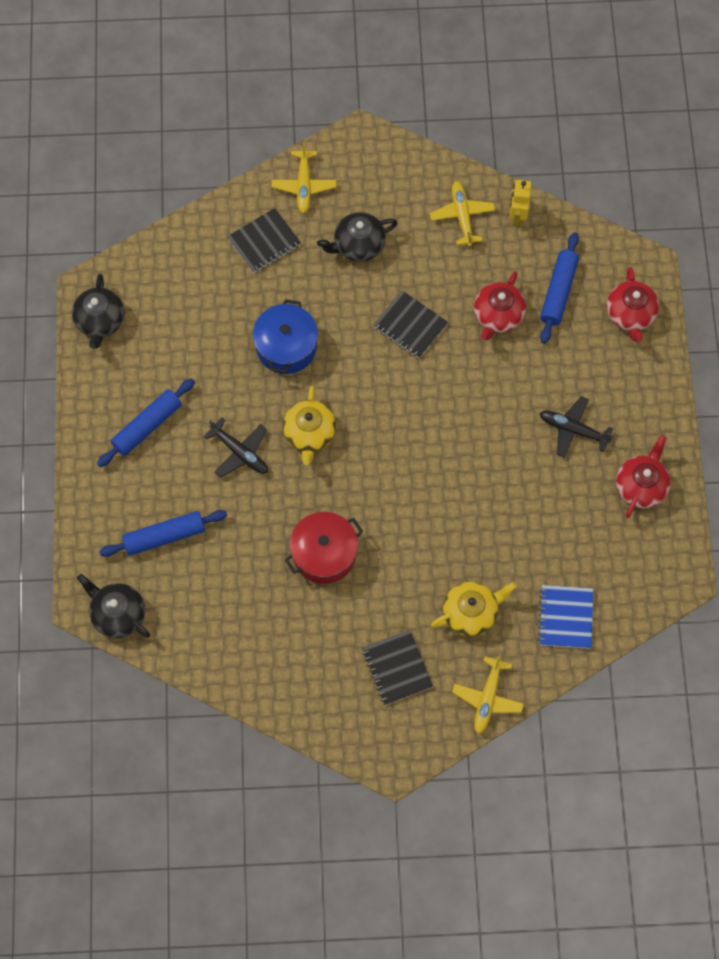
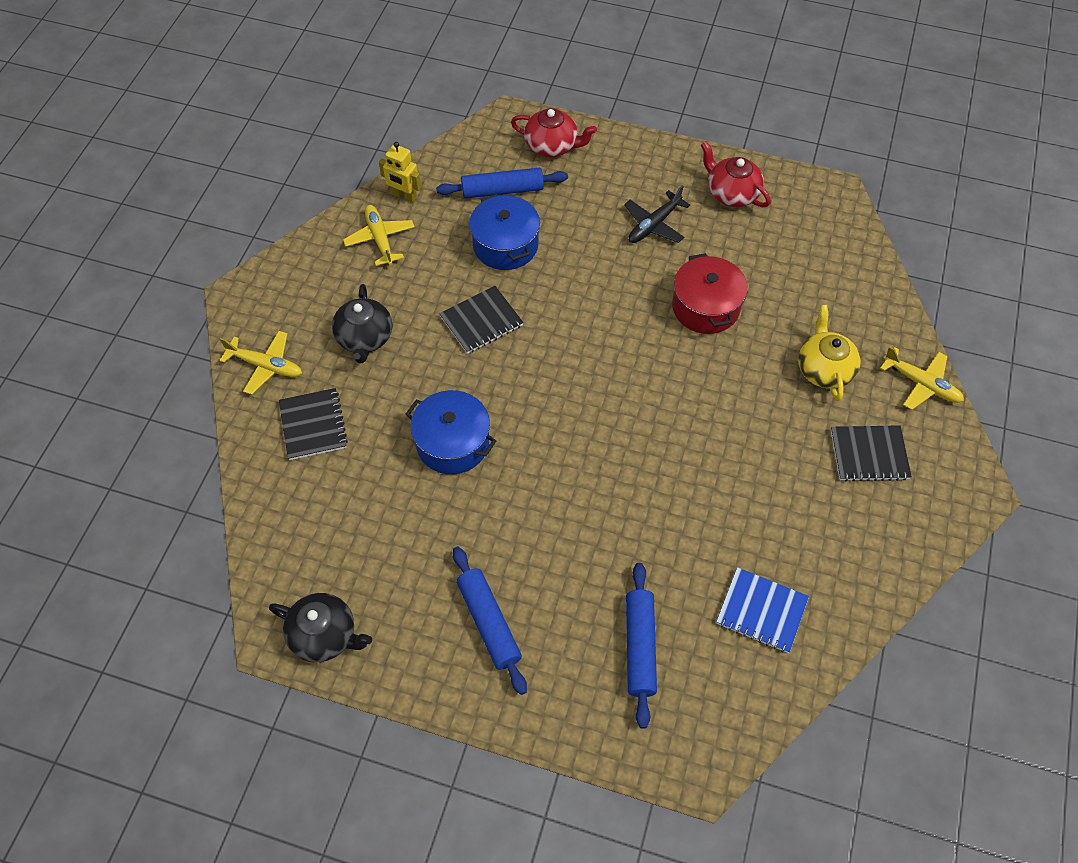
camera: 70 degrees left, 10 degrees down
black teapot [77,574,150,638] -> none
black plane [203,418,268,478] -> none
yellow teapot [283,386,336,465] -> none
red pot [285,512,363,584] -> red pot moved to [672,253,748,334]
yellow plane [430,181,495,246] -> yellow plane turned 60 degrees clockwise [343,205,415,266]
red teapot [474,271,526,340] -> blue pot [469,194,540,270]
blue notebook [538,585,593,649] -> blue notebook moved to [716,567,809,653]
blue rolling pin [540,232,579,344] -> blue rolling pin turned 45 degrees counterclockwise [436,168,568,199]

